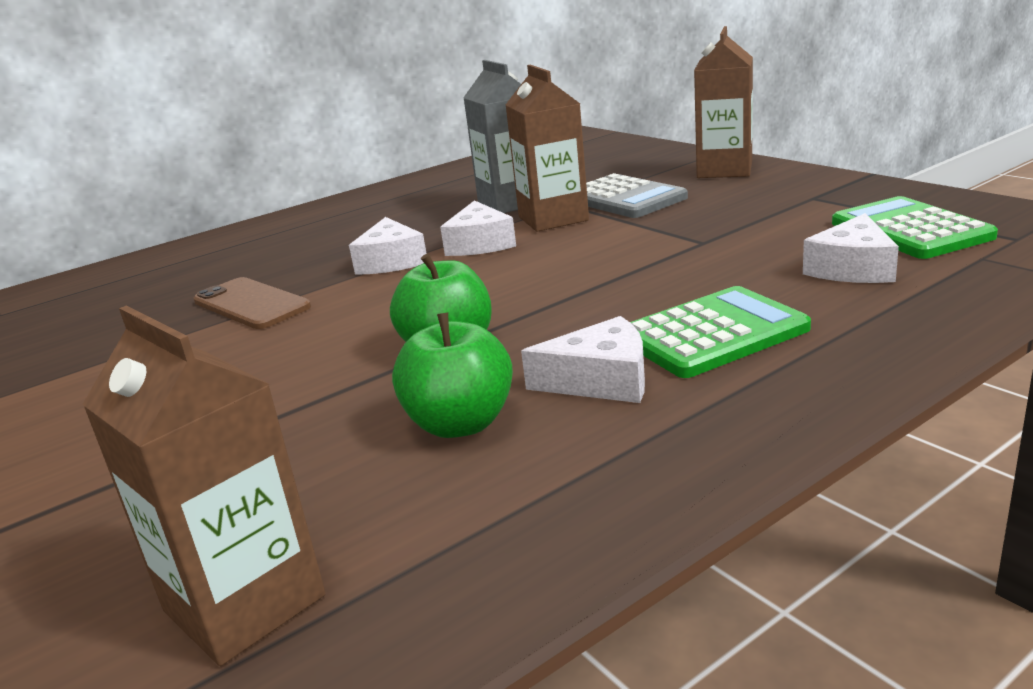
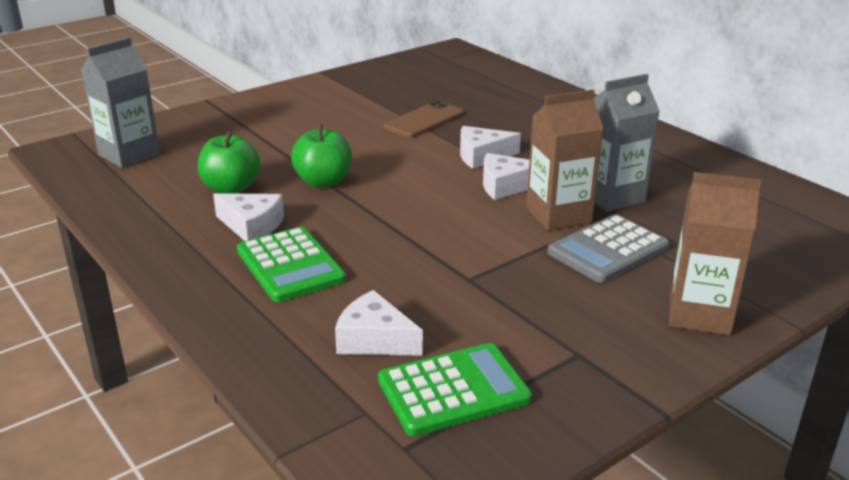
camera: 85 degrees right, 5 degrees up
brown carton [82,306,326,666] -> grey carton [81,37,160,168]
white cheese [521,316,645,403] -> white cheese turned 60 degrees counterclockwise [213,193,284,241]

